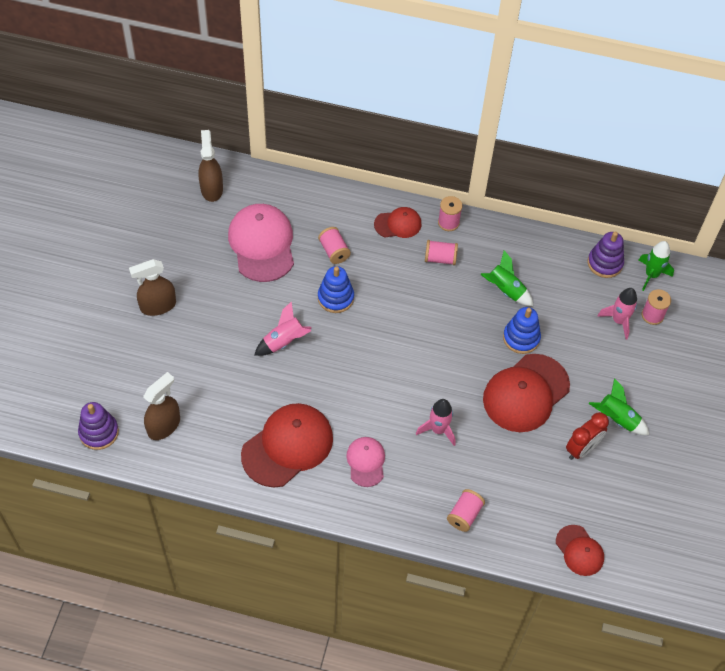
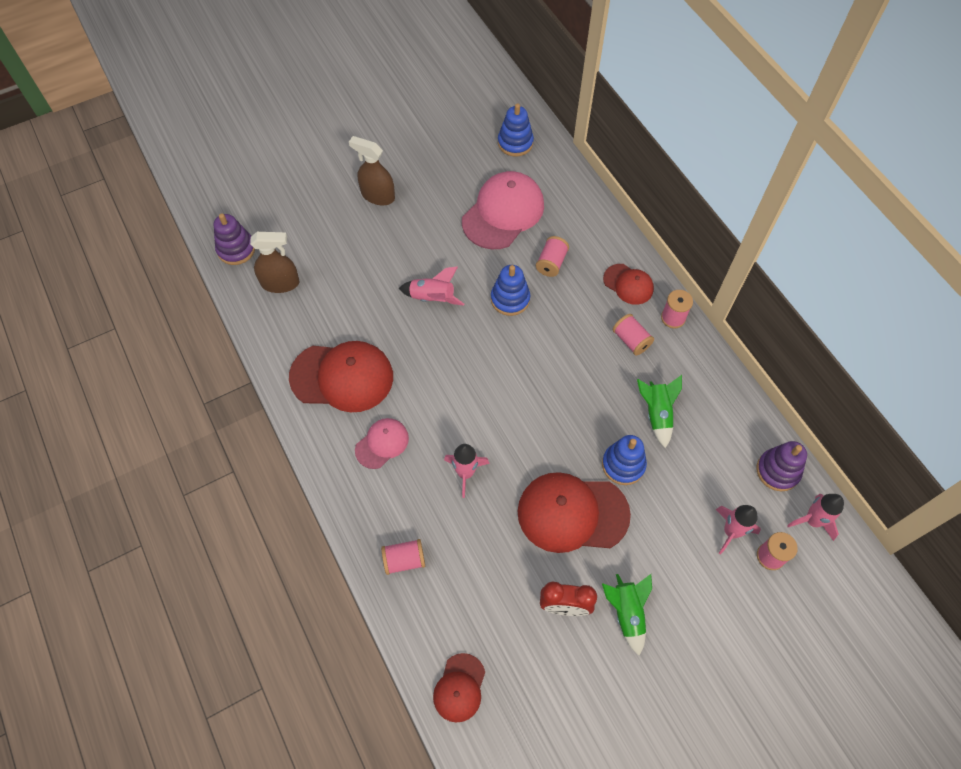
camera: 50 degrees right, 5 degrees up
brown spray bottle [198,130,223,202] -> blue stacking toy [498,104,534,157]
green rocket [639,241,674,291] -> pink rocket [787,494,844,541]

